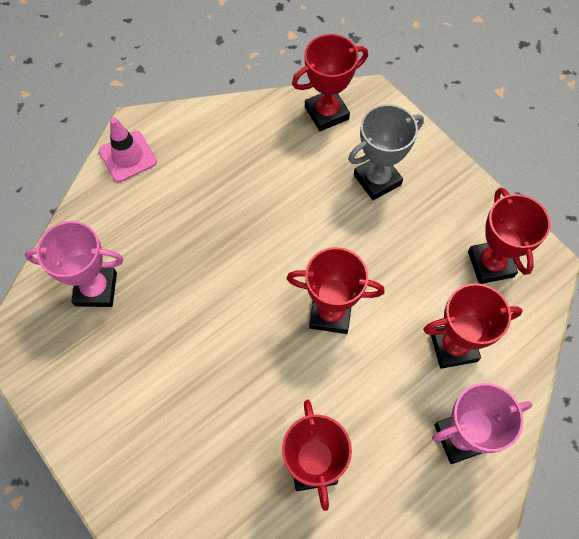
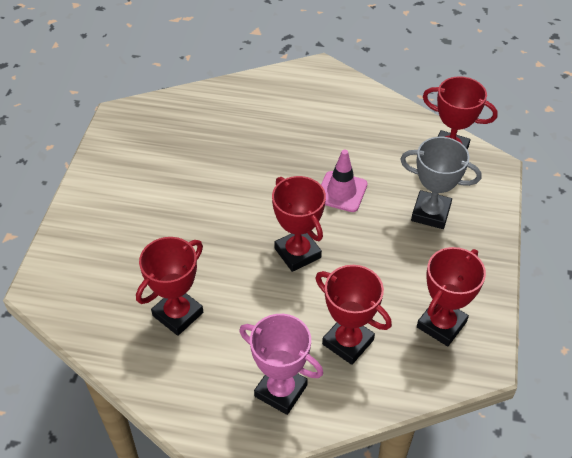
camera: 50 degrees right, 15 degrees down
pink trophy [25,221,123,307] -> none
pink traffic cone [99,117,157,182] -> pink traffic cone moved to [321,149,368,212]

